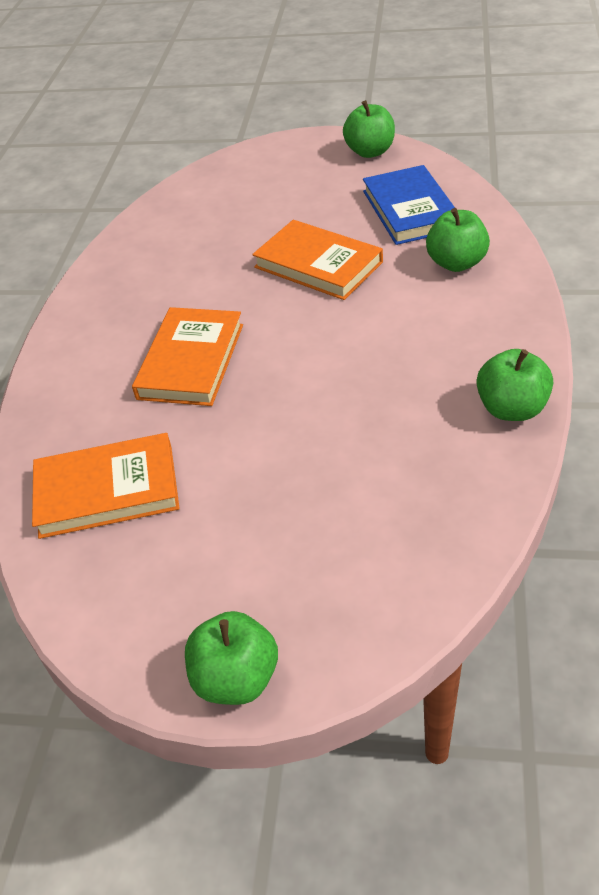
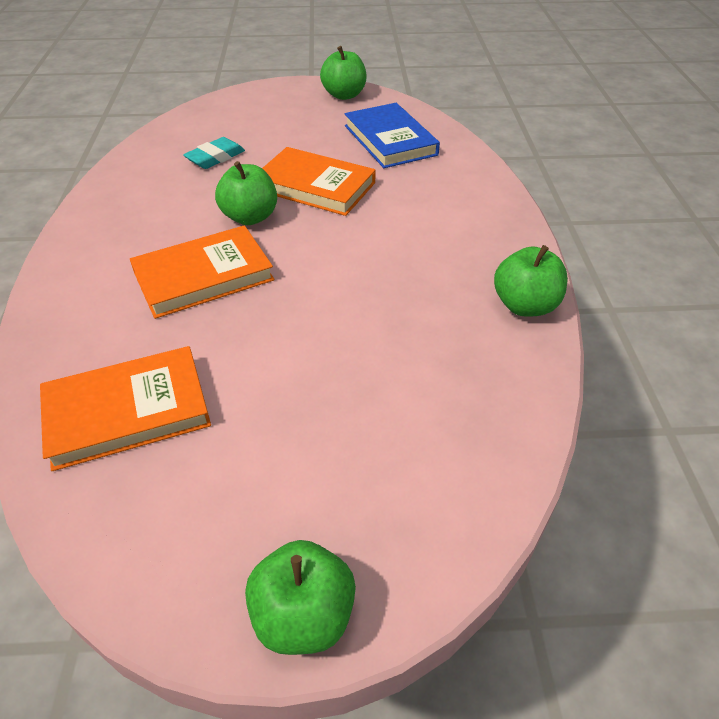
camera: 15 degrees left, 0 degrees up
orange book [132,307,243,406] -> orange book turned 60 degrees clockwise [130,225,275,319]
green apple [426,208,490,272] -> green apple moved to [215,161,277,225]
none -> turquoise eraser [183,137,245,169]

